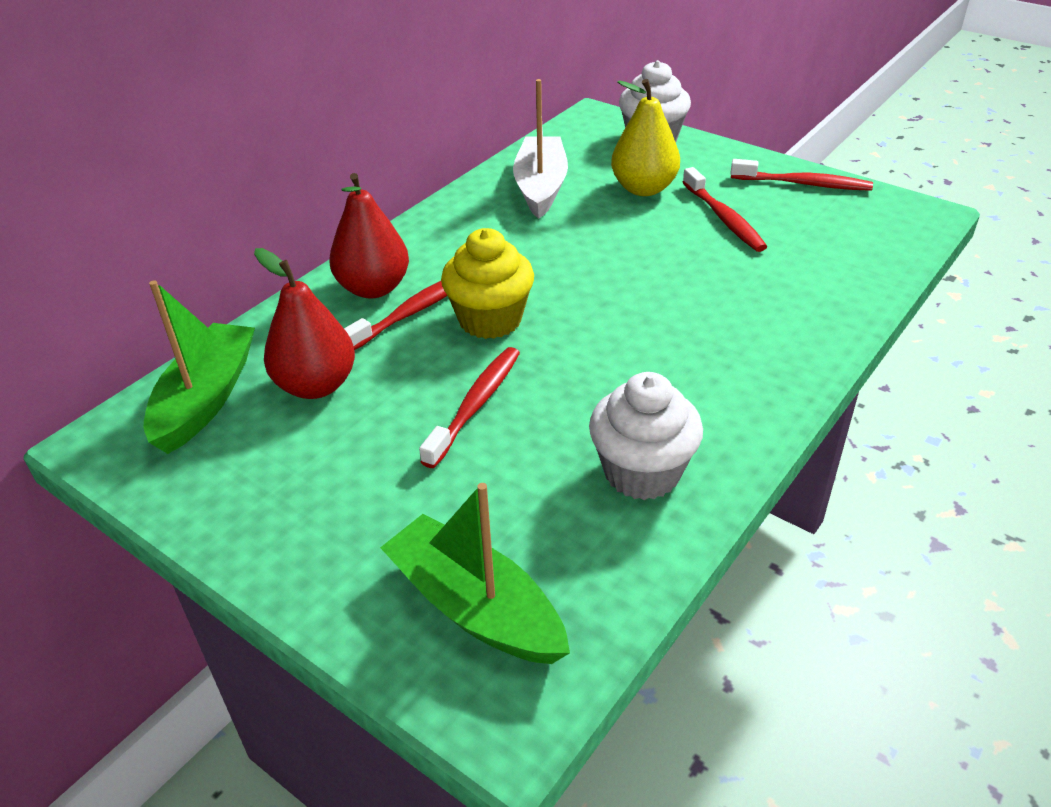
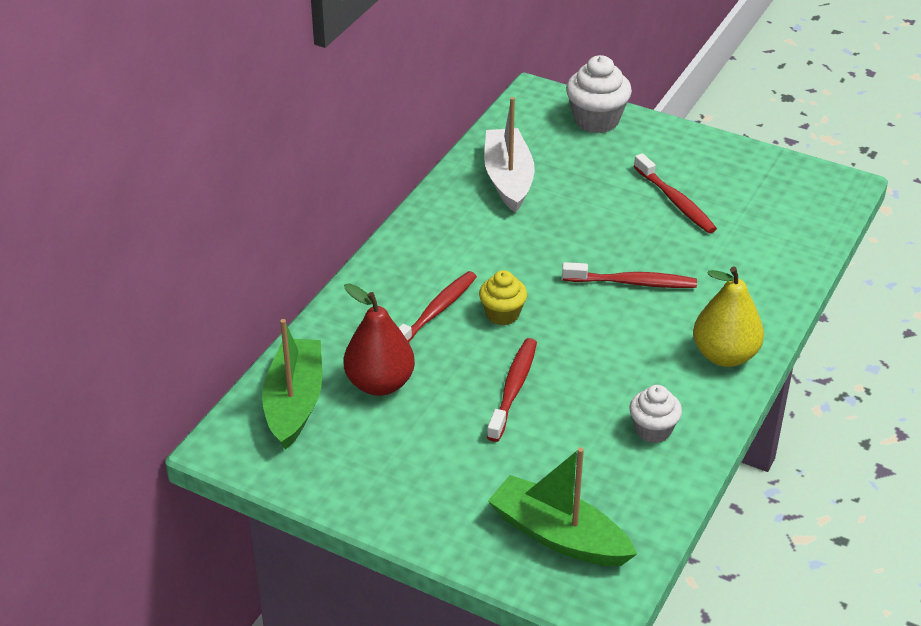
camera: 10 degrees left, 0 degrees up
red pear [329,173,409,298] -> none
yellow cupcake [441,228,534,339] -> yellow cupcake [479,270,527,326], size x0.64
white cupcake [589,372,703,500] -> white cupcake [630,385,682,443], size x0.64
yellow pear [611,79,680,196] -> yellow pear moved to [693,267,764,367]
red toothbrush [730,159,873,191] -> red toothbrush moved to [562,262,697,288]

